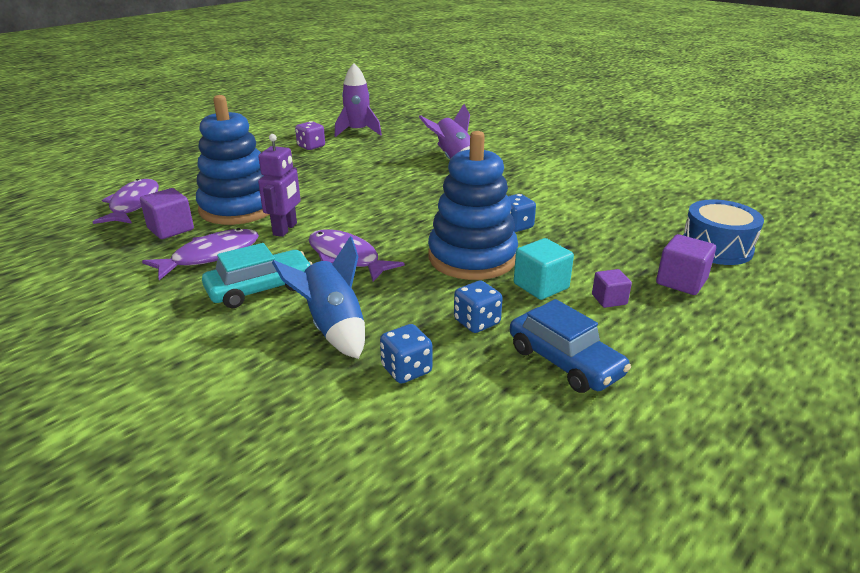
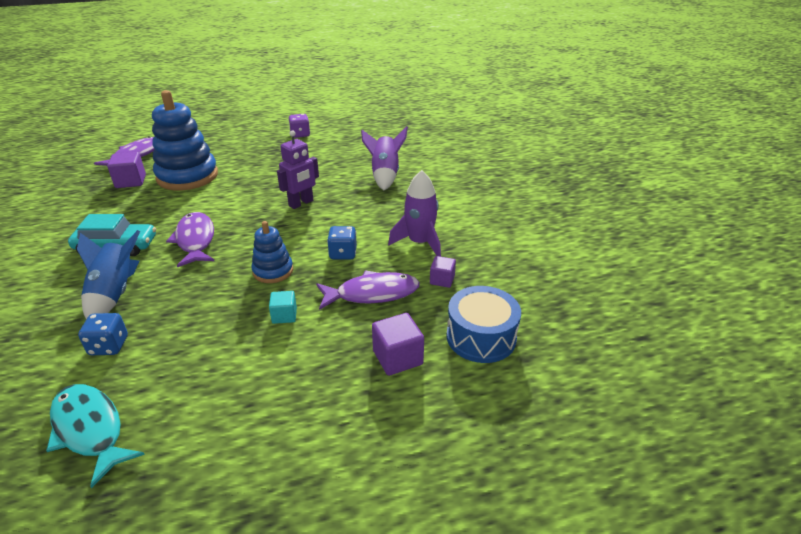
camera: 30 degrees right, 5 degrees up
purple fish [142,228,259,280] -> purple fish moved to [316,270,420,310]
purple robot [258,134,301,237] -> purple robot moved to [277,130,319,209]
purple rocket [335,63,382,137] -> purple rocket moved to [388,170,441,257]
blue stacking toy [428,131,518,280] -> blue stacking toy [251,221,293,283], size x0.52
blue dice [454,281,503,333] -> none
blue car [510,299,631,393] -> none
turquoise cube [514,238,574,300] -> turquoise cube [269,291,297,324], size x0.64
purple cube [592,269,632,308] -> purple cube moved to [430,256,456,288]
none -> turquoise fish [46,384,145,488]

